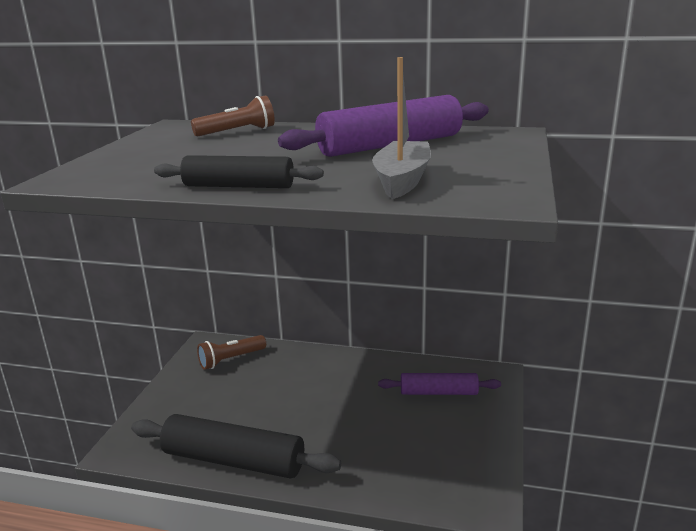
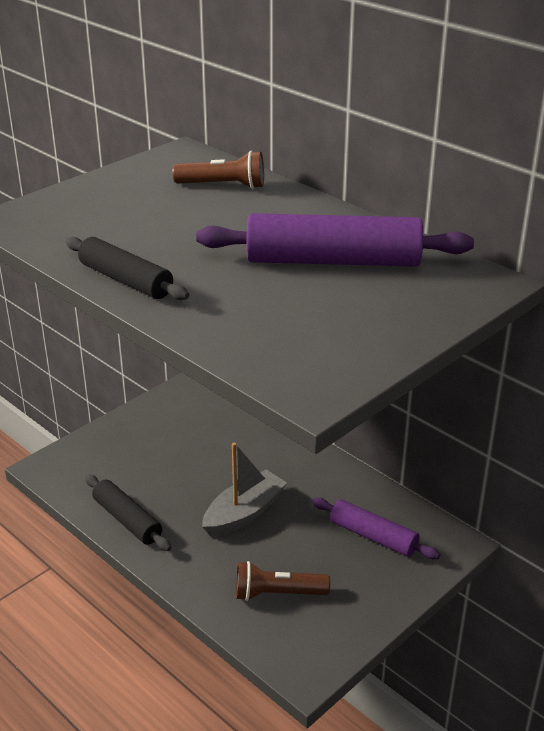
camera: 30 degrees right, 10 degrees up
black rolling pin [131,414,341,479] -> black rolling pin [85,475,171,551], size x0.61
brown flashlight [197,335,266,370] -> brown flashlight moved to [236,561,330,601]
grey boat [372,57,431,199] -> grey boat moved to [202,443,287,537]

